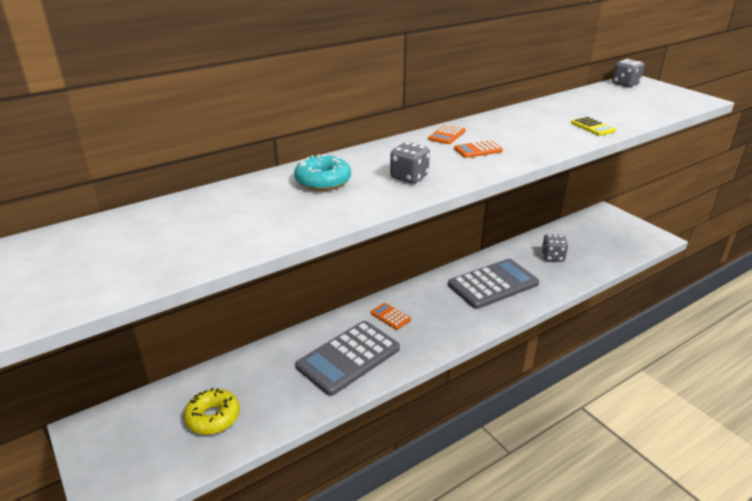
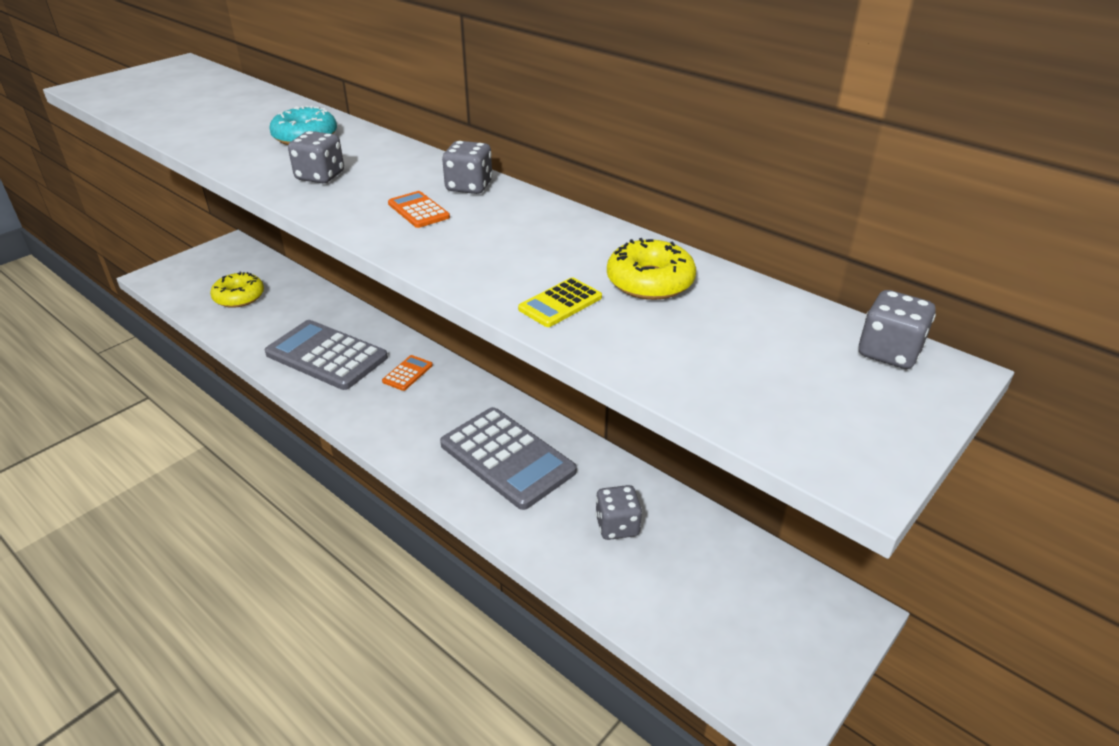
camera: 75 degrees right, 5 degrees up
orange calculator [428,124,466,144] -> grey dice [442,141,493,194]
none -> yellow donut [607,238,696,300]

